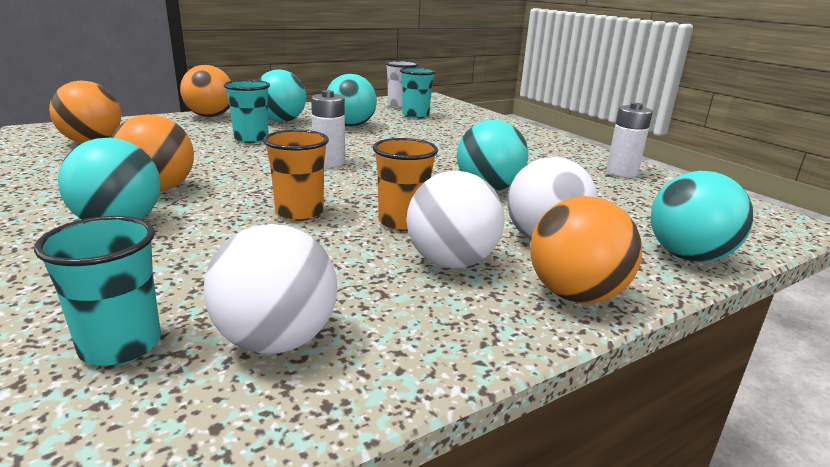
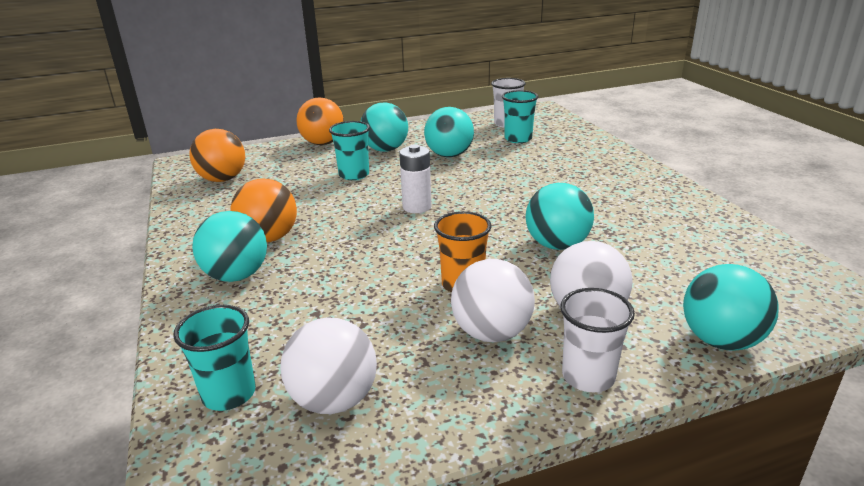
camera: 15 degrees right, 5 degrees up
orange cup [263,130,329,221] -> none
orange ball [530,196,642,303] -> white cup [560,288,635,392]
white battery [606,102,653,177] -> none

